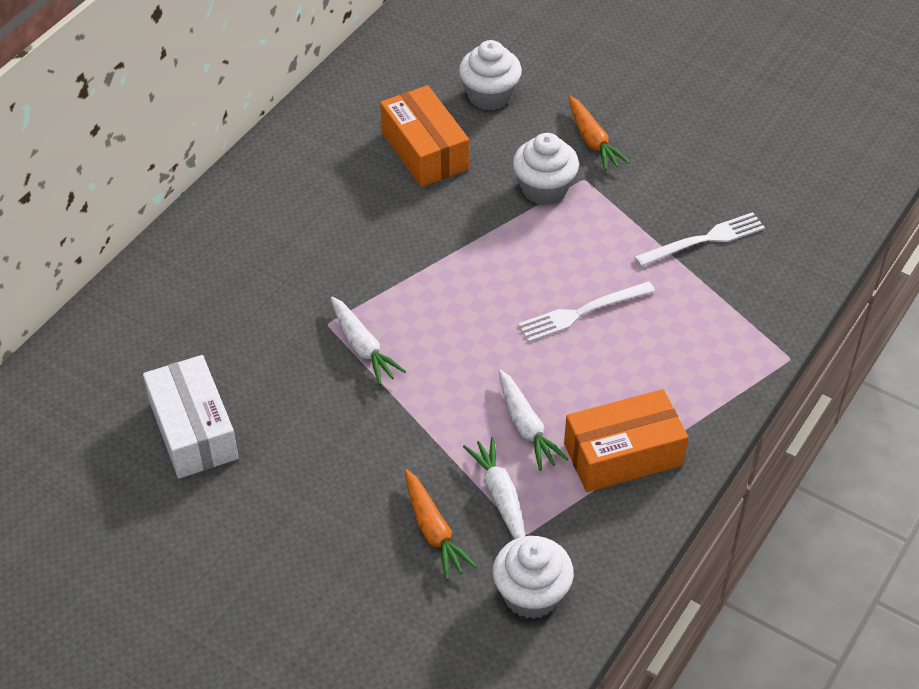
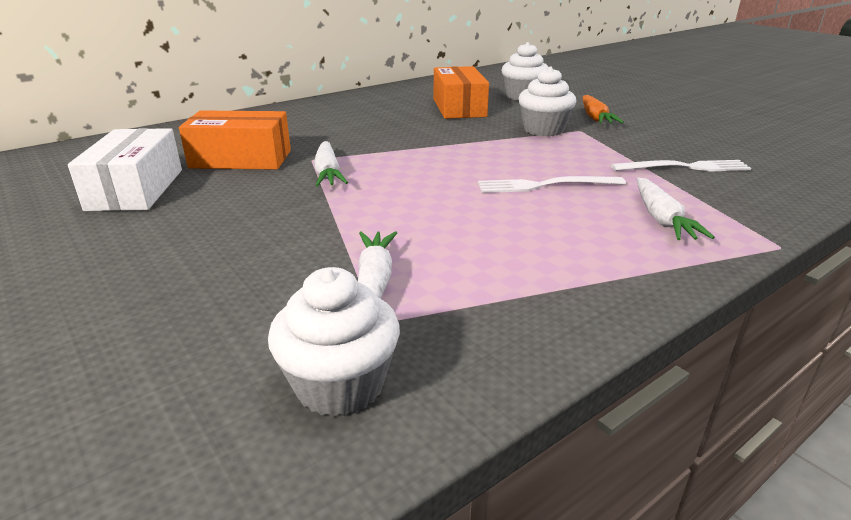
camera: 20 degrees right, 20 degrees down
orange carrot [405,469,477,580] -> none
white carrot [499,370,569,471] -> white carrot moved to [637,178,715,240]
orange box [564,389,688,492] -> orange box moved to [179,110,291,170]

